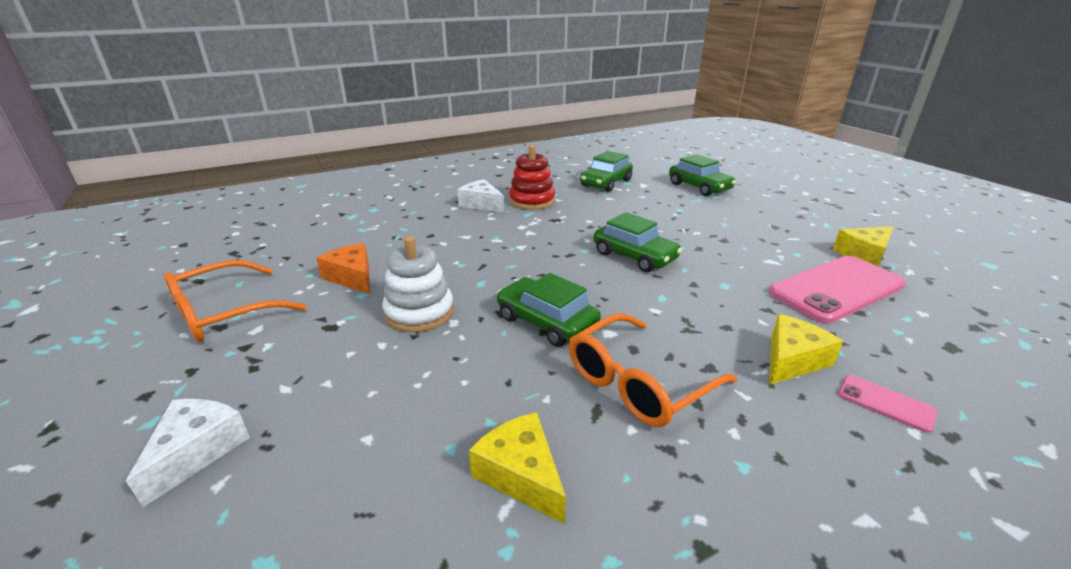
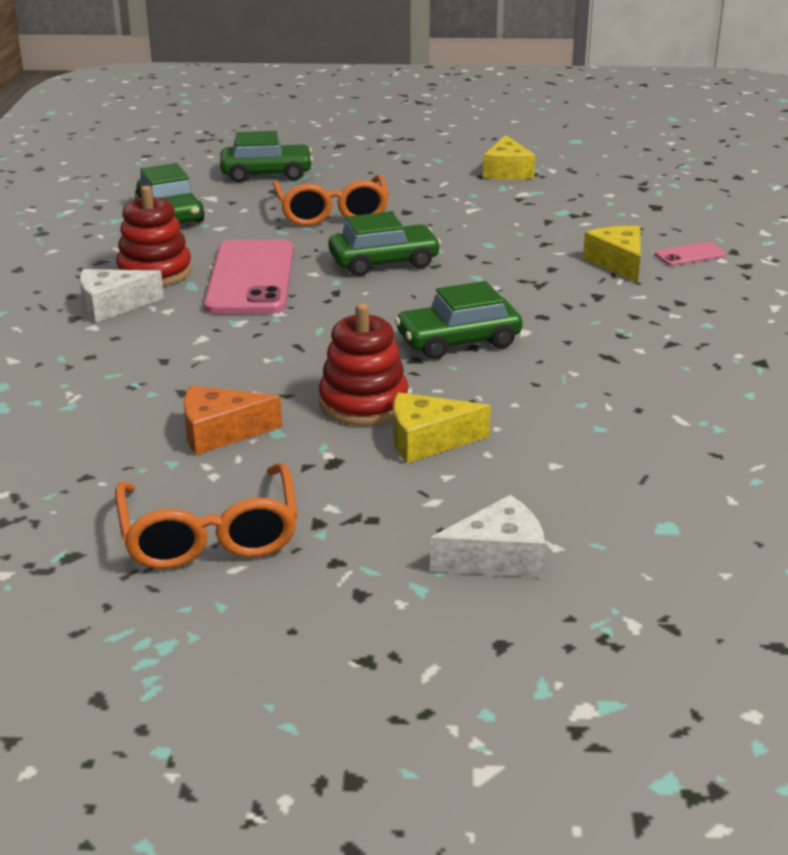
camera: 60 degrees left, 0 degrees up
white cheese [126,399,250,507] -> white cheese turned 120 degrees clockwise [430,495,545,577]
white stacking toy [382,236,454,332] -> red stacking toy [319,303,409,426]
yellow cheese [469,412,566,524] -> yellow cheese moved to [393,392,491,463]
orange glasses [569,313,737,427] -> orange glasses moved to [273,175,389,226]
pink phone [769,255,906,324] -> pink phone moved to [204,240,294,314]

